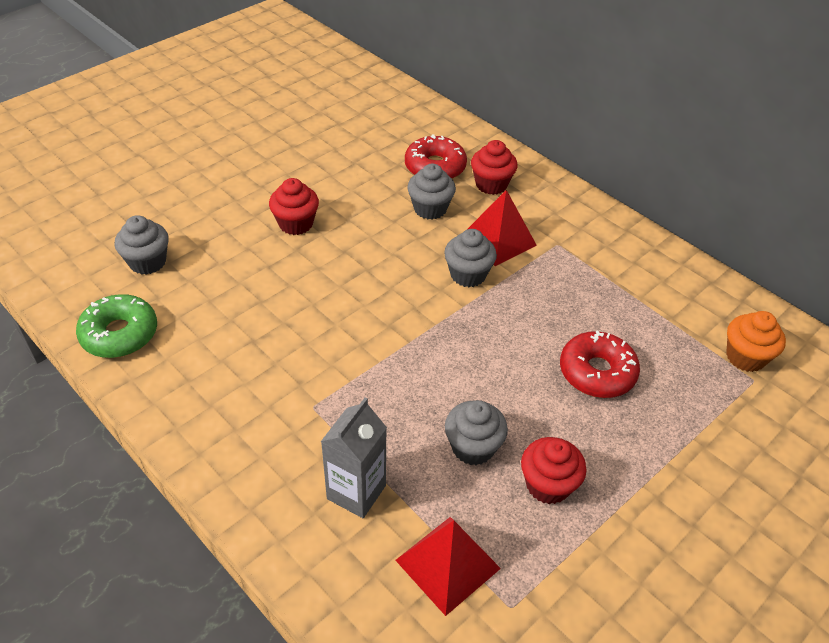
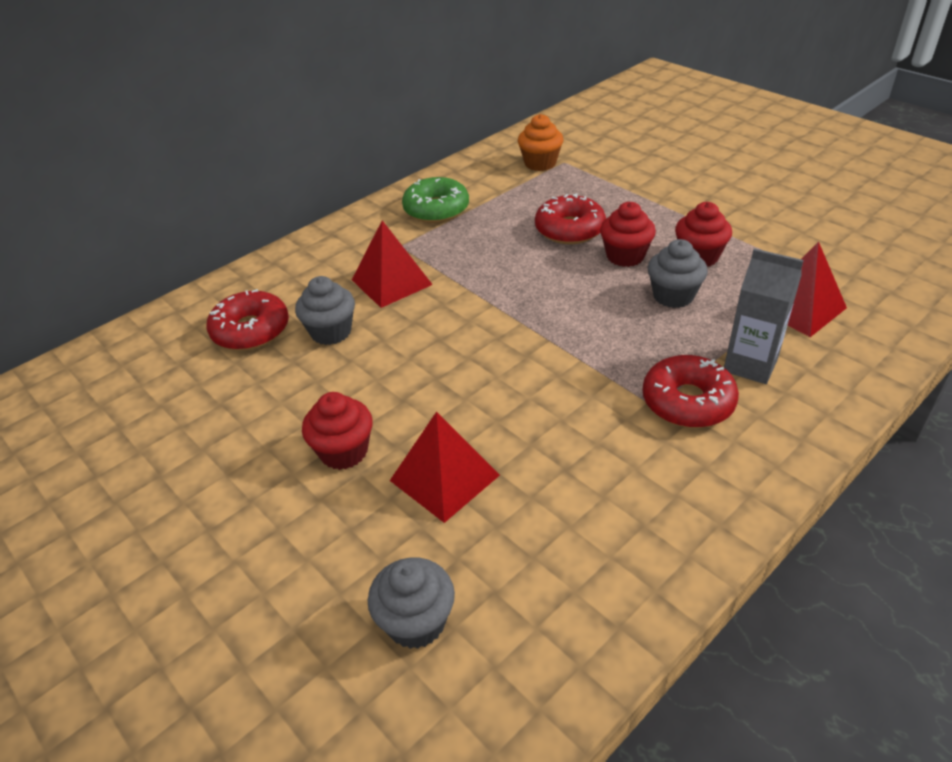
camera: 85 degrees left, 5 degrees down
green donut [76,294,157,358] -> green donut moved to [402,177,469,223]
grey cupcake [444,229,497,287] -> none
red cupcake [471,140,518,195] -> red cupcake moved to [600,202,656,267]
none -> red pyramid [390,411,500,523]
none -> red donut [642,355,739,428]

